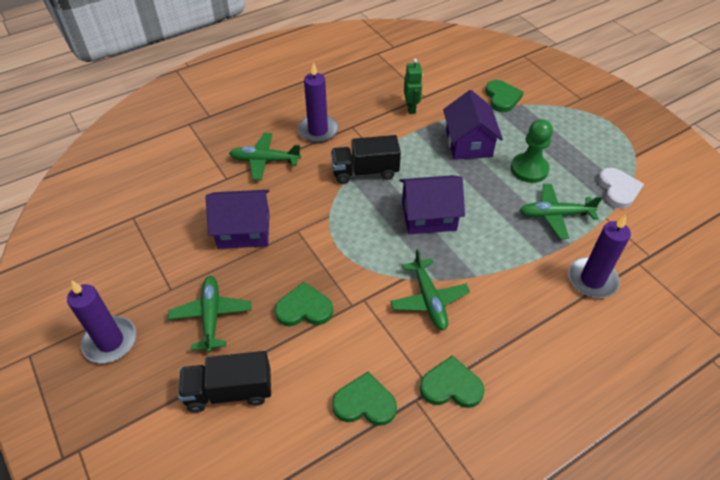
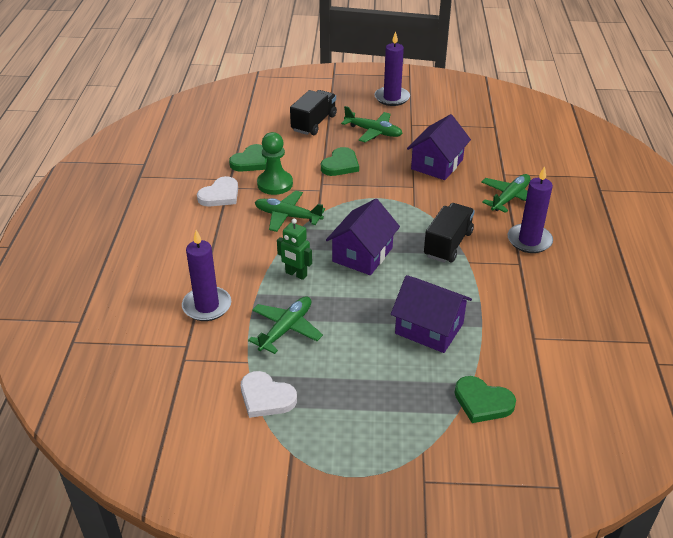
camera: 125 degrees right, 10 degrees down
green robot [404,58,423,114] -> green robot moved to [277,219,312,280]
green heart [420,355,485,408] -> white heart [197,176,238,207]
green pawn [511,119,553,183] -> green pawn moved to [257,132,293,195]

